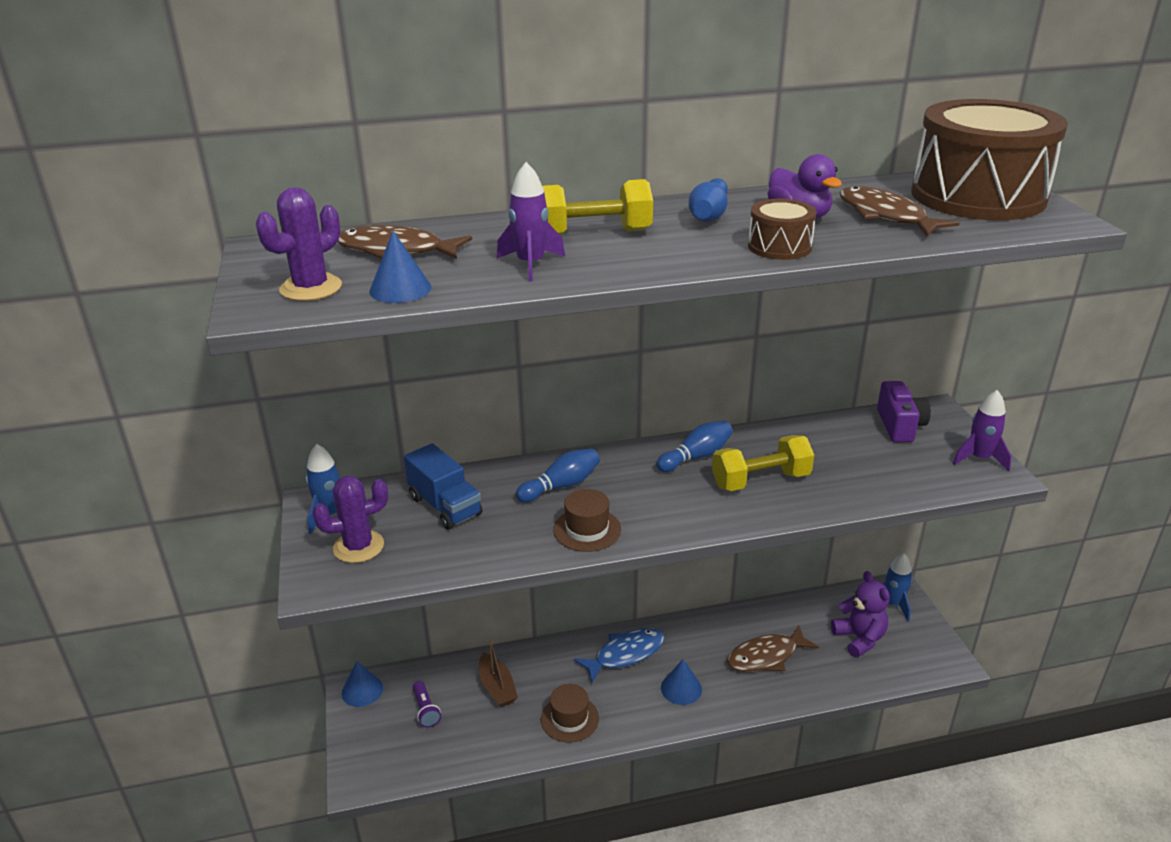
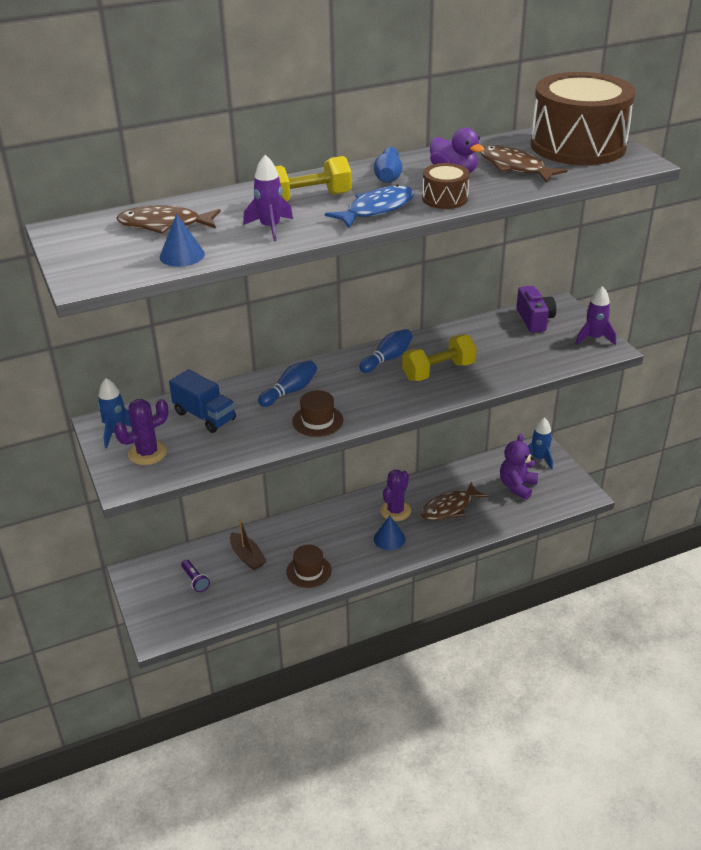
camera: 10 degrees left, 5 degrees up
purple cactus [256,187,342,301] -> purple cactus moved to [380,470,411,521]
blue cone [341,661,383,707] -> none
blue fish [574,628,665,683] -> blue fish moved to [325,185,414,228]
purple teddy bear [831,571,890,658] -> purple teddy bear turned 120 degrees counterclockwise [500,434,538,500]

